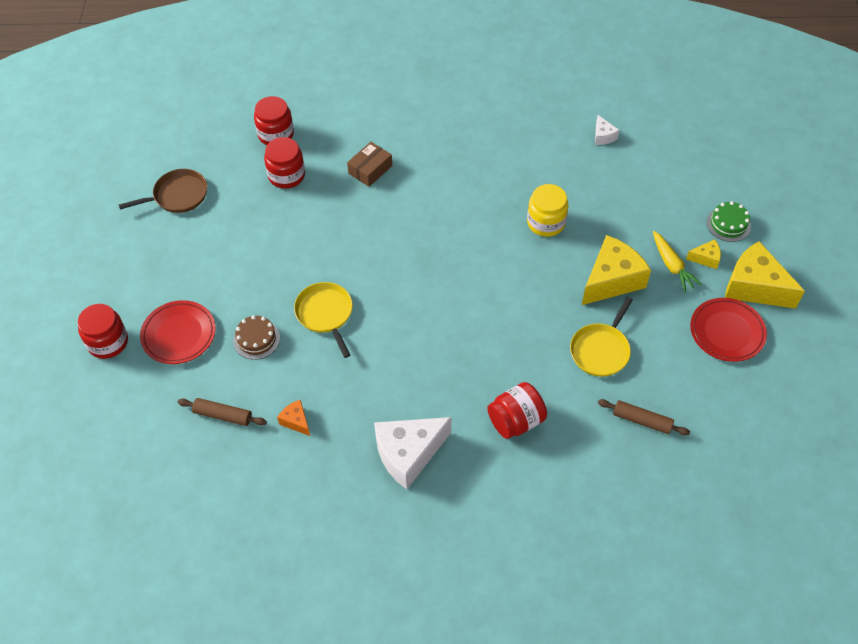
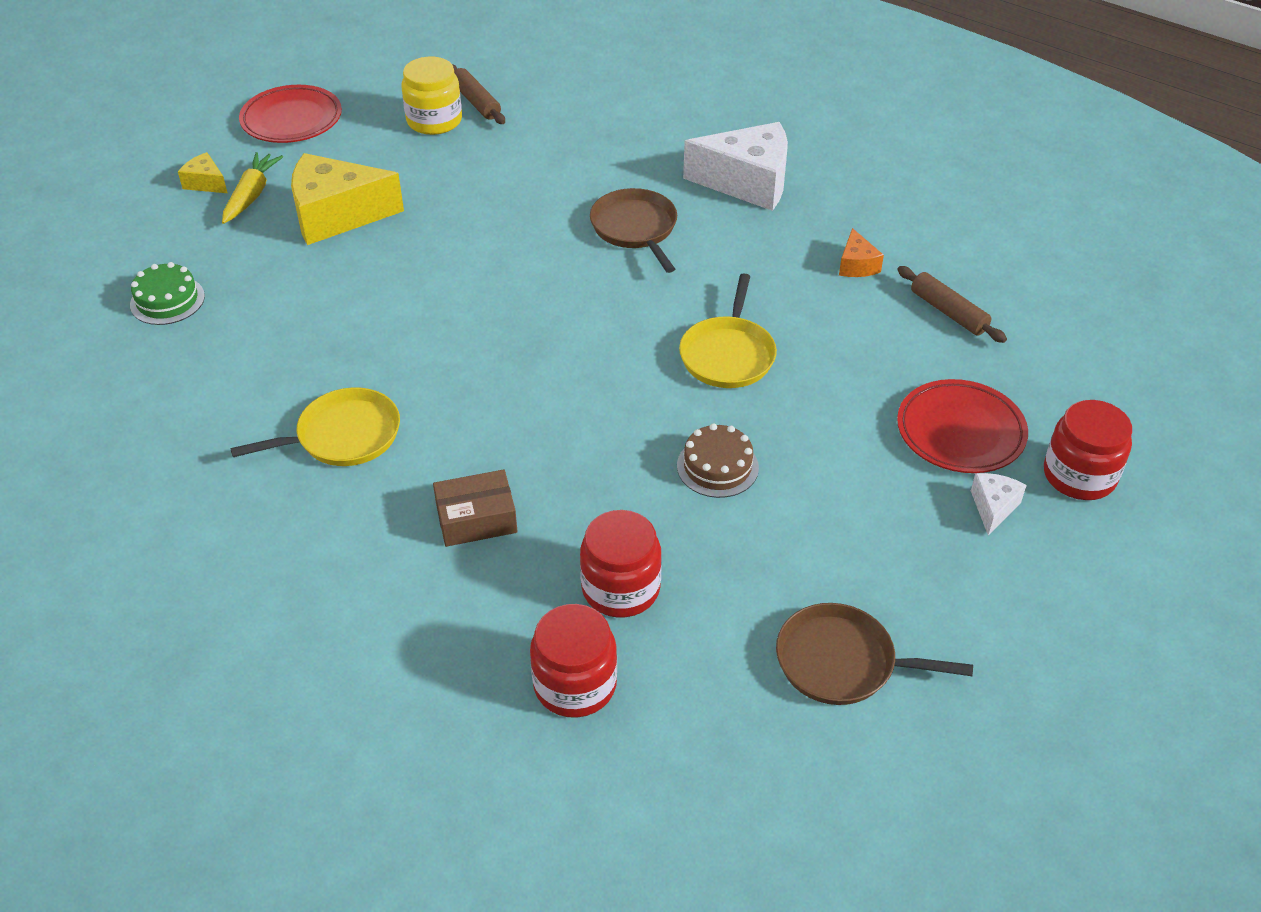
camera: 145 degrees left, 10 degrees down
brown cake [233,315,280,360] -> brown cake moved to [677,424,759,498]
red jar [487,382,547,439] -> none
yellow jar [527,184,569,237] -> yellow jar moved to [401,57,462,135]
yellow pan [570,297,633,377] -> yellow pan moved to [230,387,400,466]
white cheese [595,115,620,145] -> white cheese moved to [971,473,1027,536]
green cake [707,201,751,242] -> green cake moved to [130,262,205,325]
yellow cheese [725,241,805,309] -> none
none -> brown pan [590,188,677,273]

